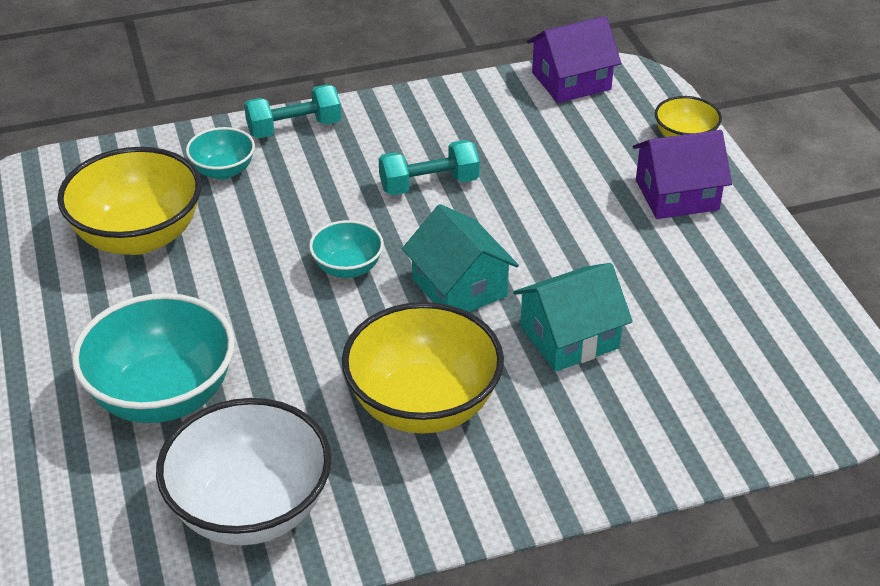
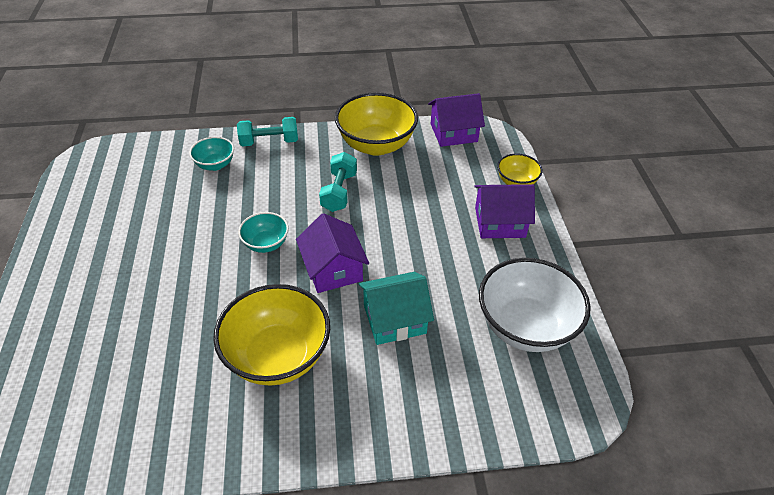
camera: 10 degrees right, 5 degrees up
yellow bowl [57,147,201,255] -> yellow bowl moved to [335,92,418,156]
turquoise bowl [72,293,235,423] -> none
white bowl [156,398,331,545] -> white bowl moved to [479,258,591,352]
turquoise dumbbell [379,140,480,195] -> turquoise dumbbell turned 75 degrees counterclockwise [319,152,357,212]
turquoise house [402,204,519,312] -> purple house [296,213,369,293]

